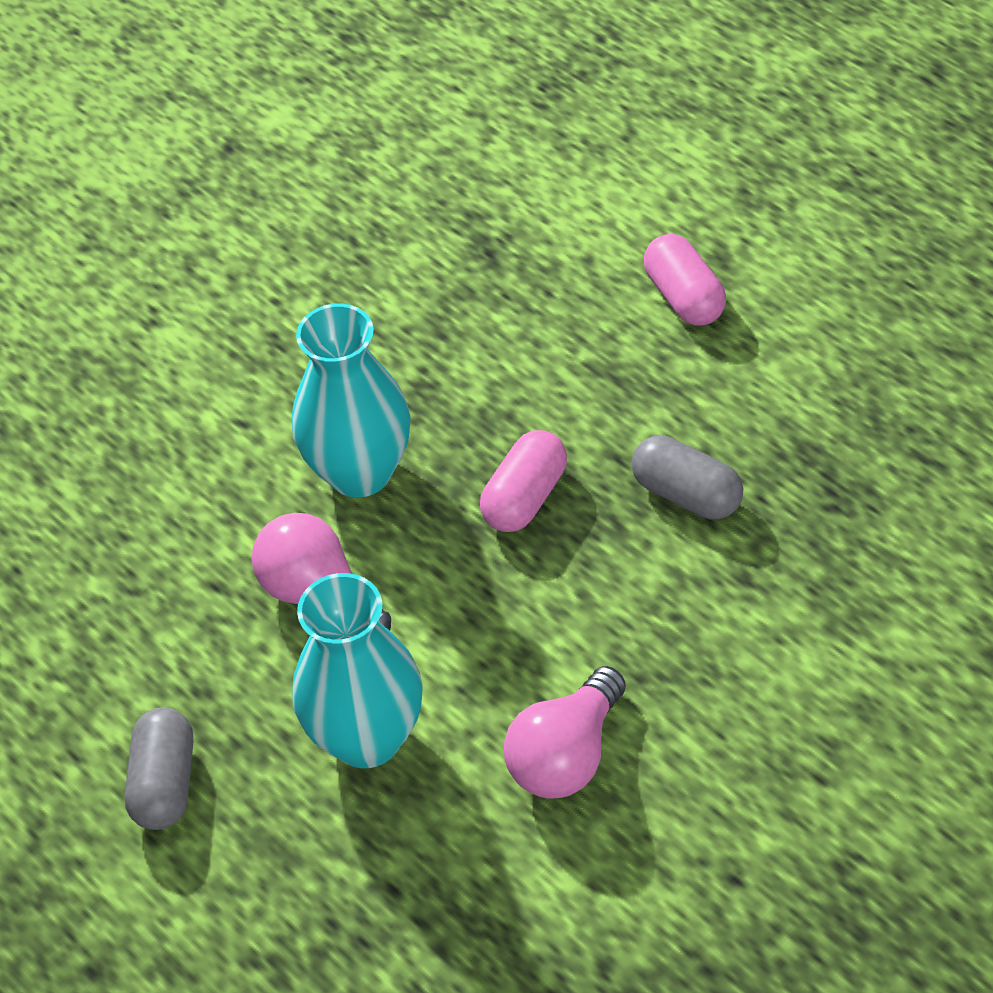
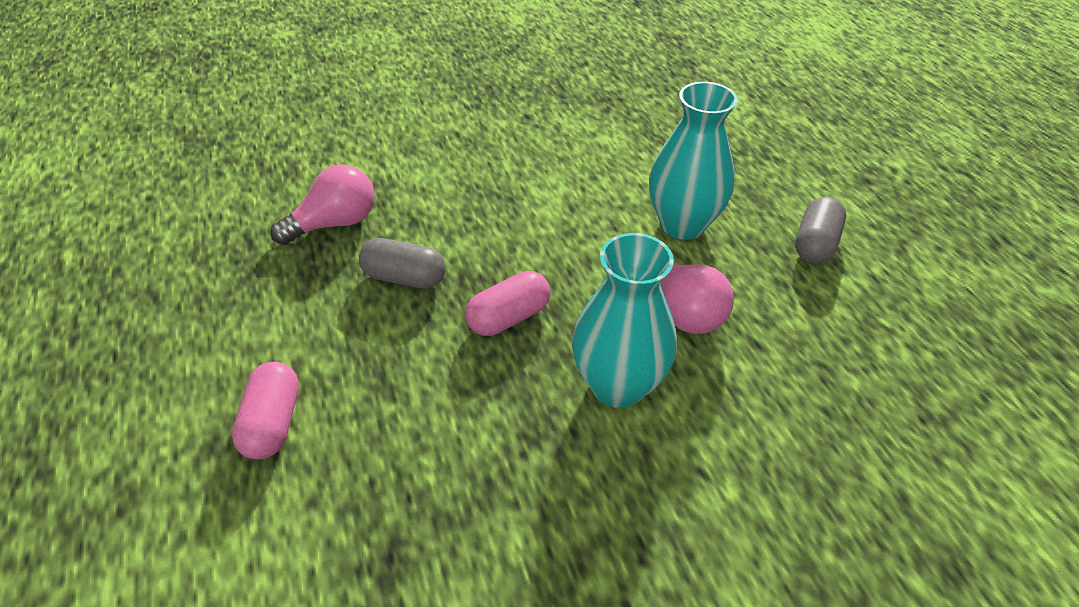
camera: 160 degrees left, 5 degrees down
pink light bulb [504,666,626,798] -> pink light bulb moved to [270,164,375,245]
grey capsule [631,436,743,519] -> grey capsule turned 45 degrees counterclockwise [359,238,446,289]

